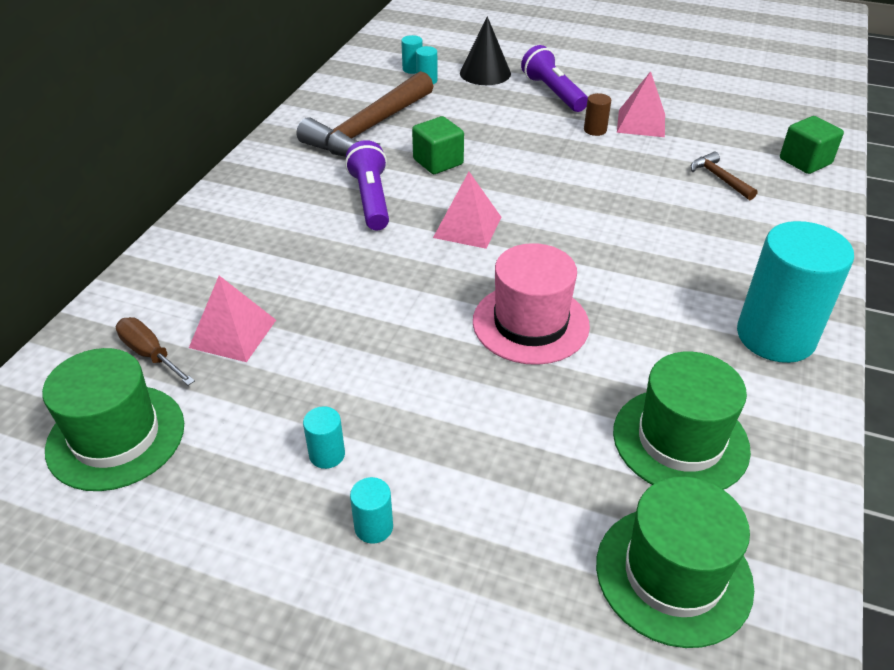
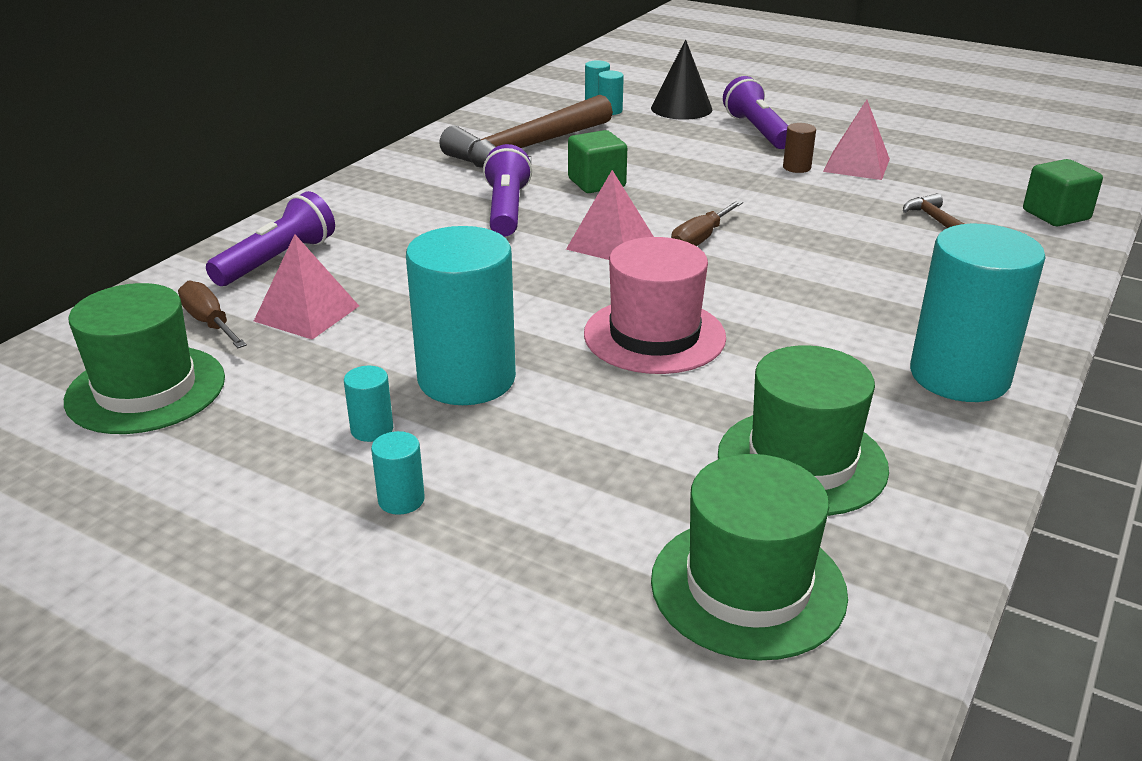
camera: 10 degrees right, 10 degrees down
none -> purple flashlight [206,191,335,286]
none -> turquoise cylinder [406,226,516,405]
none -> brown screwdriver [671,200,743,246]

